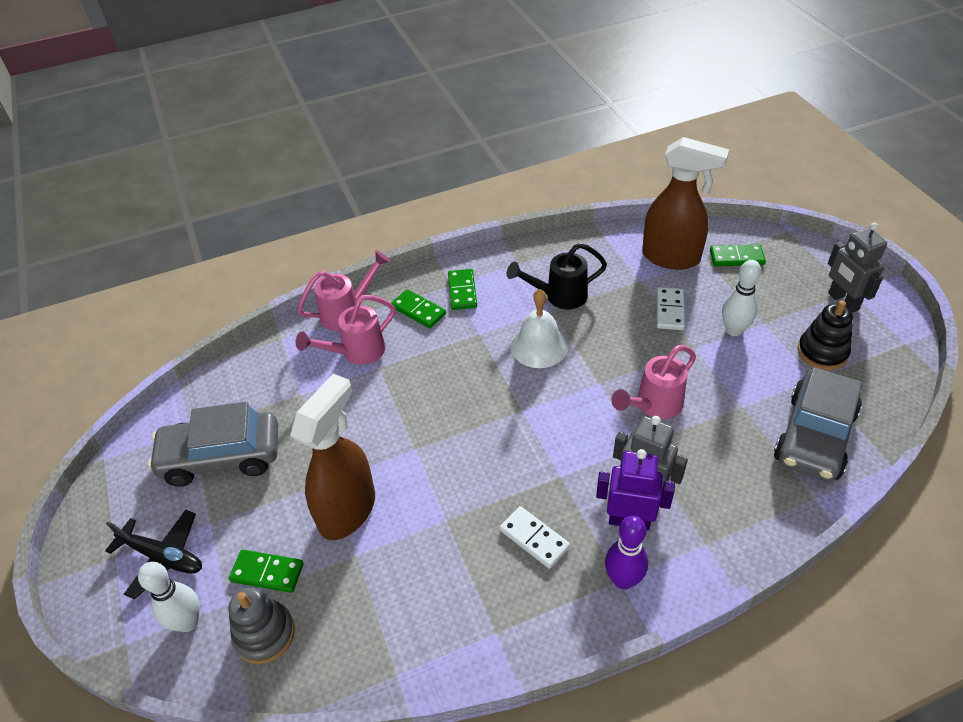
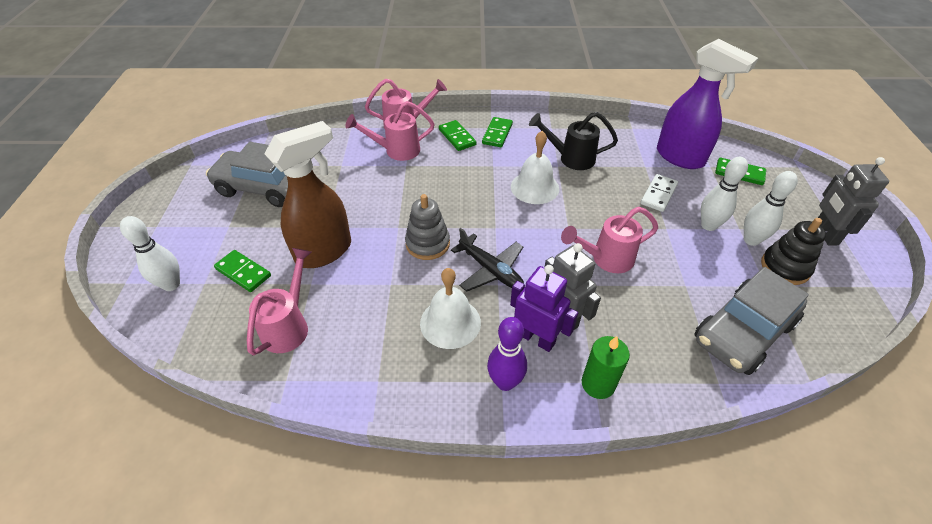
camera: 20 degrees right, 0 degrees up
black plane [105,510,202,599] -> black plane moved to [451,228,524,292]
grey stacking toy [228,588,295,664] -> grey stacking toy moved to [405,194,450,260]
white domino [499,506,570,569] -> white bell [420,268,481,349]
brown spray bottle [642,137,729,270] -> purple spray bottle [657,39,758,169]
none -> pink watering can [247,248,312,356]
none -> green candle [582,336,630,399]
none -> white bowling pin [744,171,798,246]

